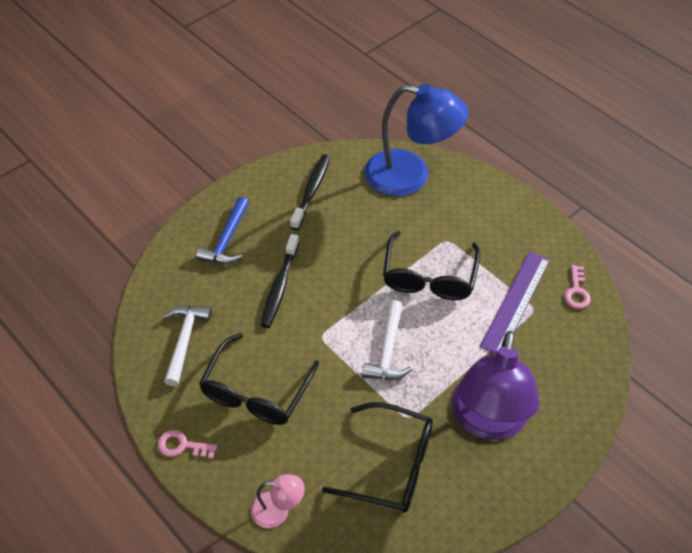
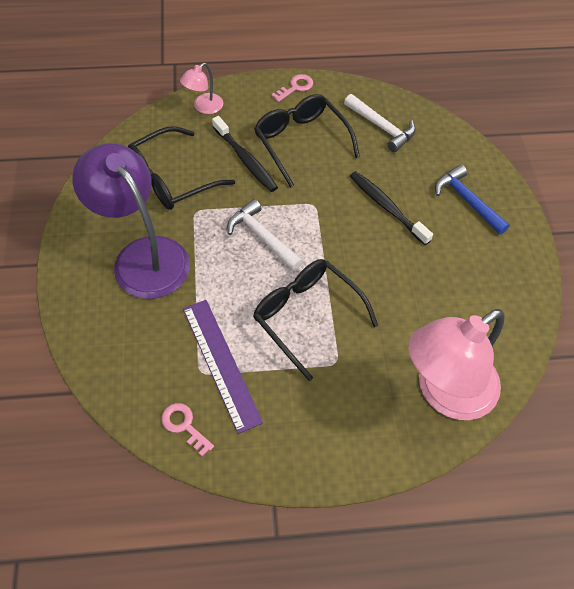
camera: 125 degrees right, 5 degrees up
black toothbrush [290,154,330,230] -> black toothbrush moved to [212,116,278,192]
blue lamp [364,84,469,196] -> pink lamp [408,309,505,420]

